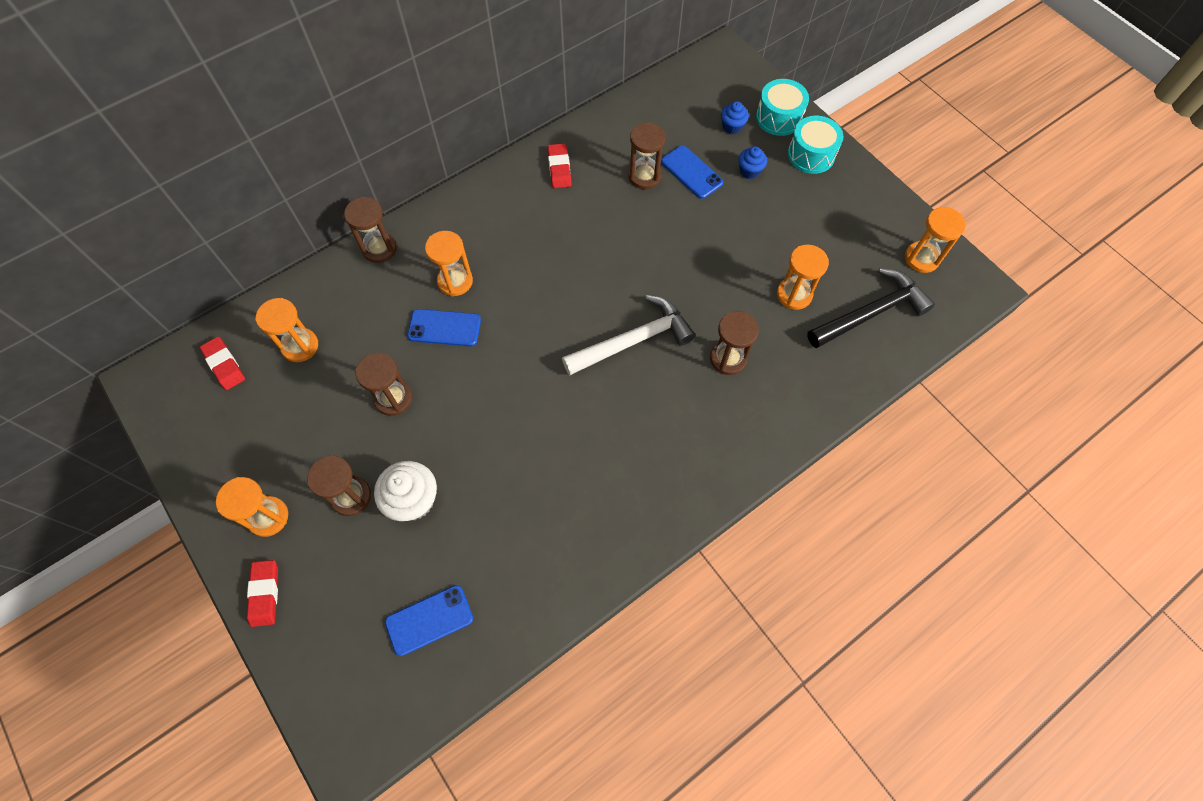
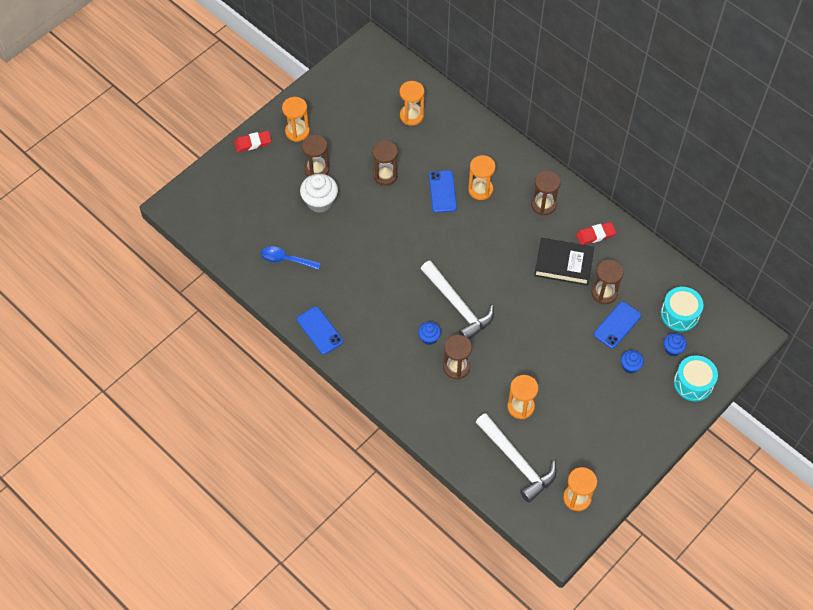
camera: 80 degrees right, 5 degrees down
red eraser [200,337,245,390] -> none
brown hourglass [344,197,397,263] -> brown hourglass moved to [531,171,561,215]
blue phone [385,585,473,656] -> blue phone moved to [297,306,343,355]
turquoise drum [788,116,843,174] -> turquoise drum moved to [661,287,704,331]
black hammer [807,268,935,348] -> white hammer [476,413,557,503]
none -> blue spoon [261,246,321,270]
none -> blue cupcake [418,322,441,345]
none -> black book [534,238,594,286]

